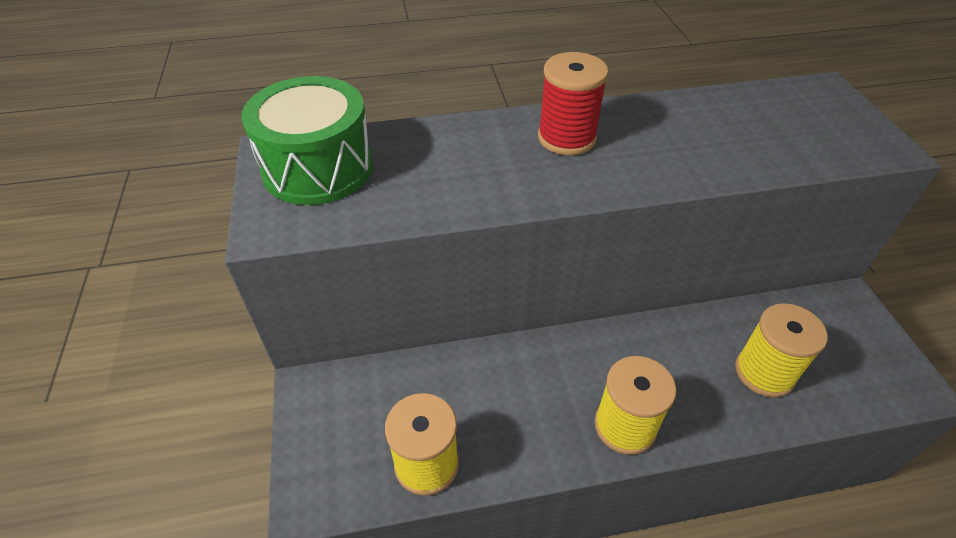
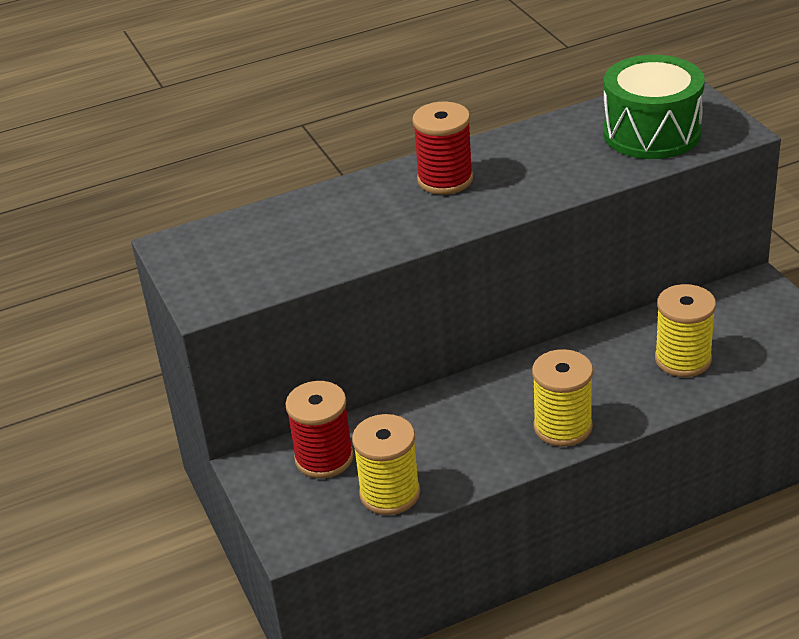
camera: 10 degrees left, 10 degrees down
green drum [242,76,373,205] -> green drum moved to [603,55,705,159]
none -> red spool [285,381,354,478]

